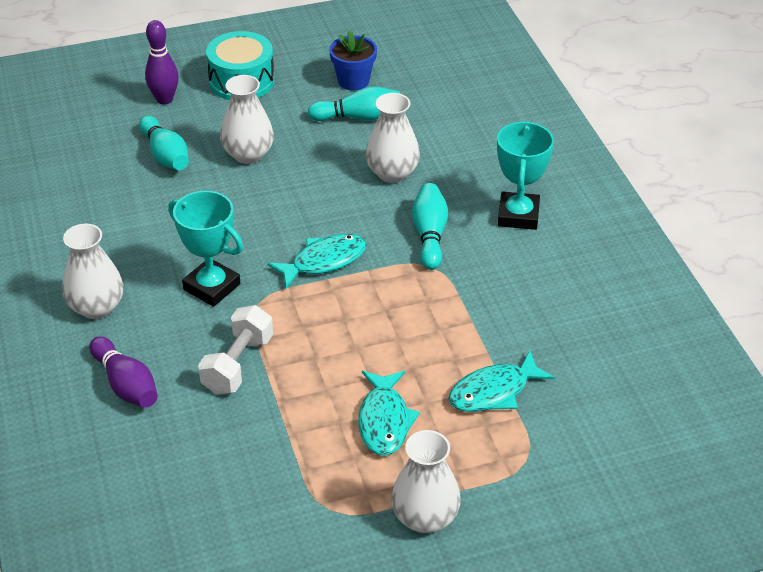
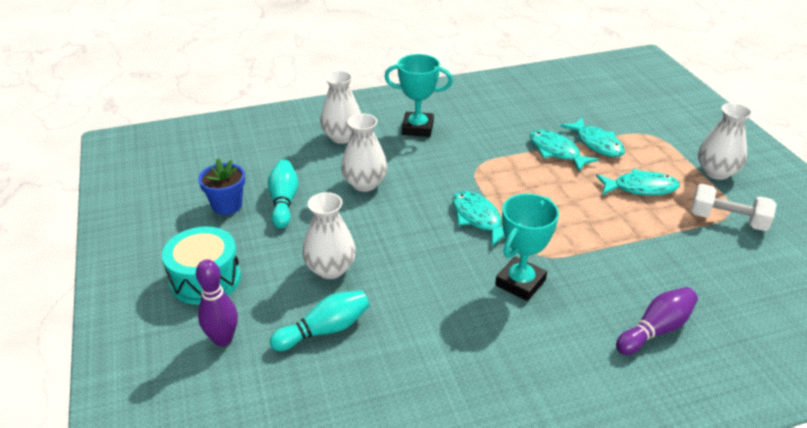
camera: 90 degrees left, 5 degrees down
white vase [62,223,123,319] -> white vase moved to [320,71,361,144]
white dumbbell [198,305,273,394] -> white dumbbell moved to [691,184,777,231]
turquoise bowling pin [412,183,448,270] -> none
none -> turquoise fish [530,130,599,172]

